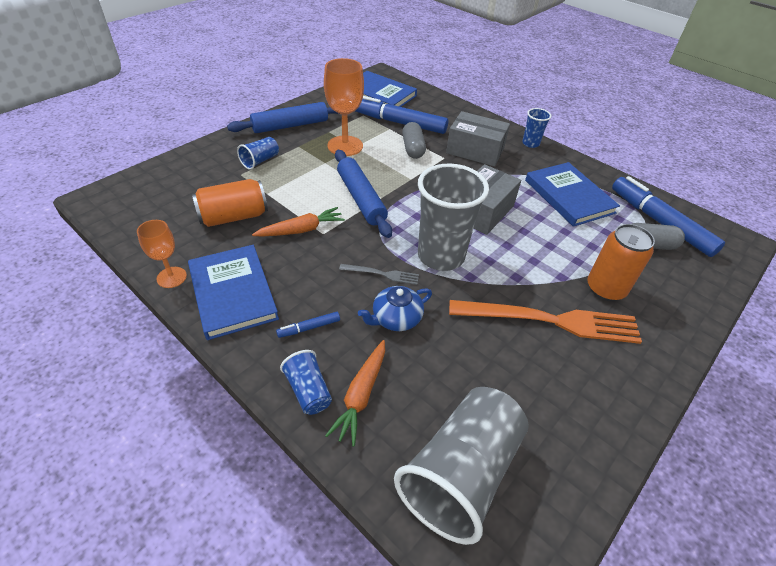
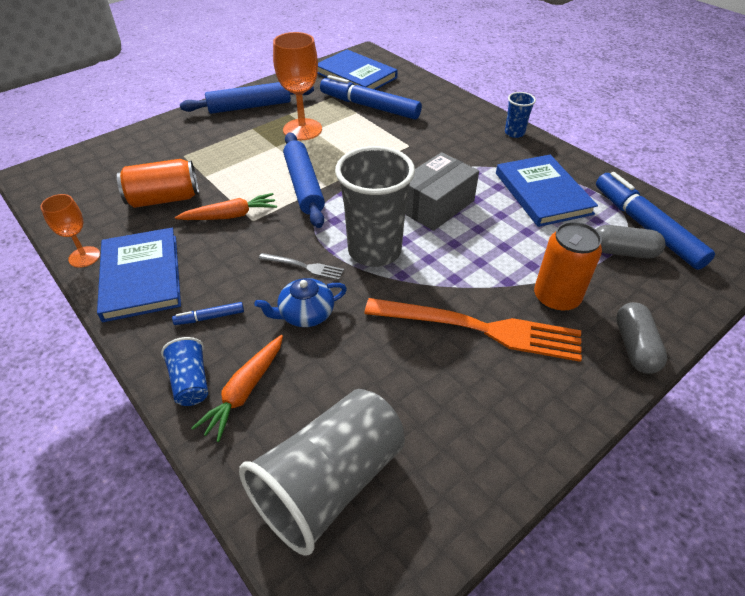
camera: 10 degrees right, 0 degrees up
blue cup [237,137,279,170] -> none
grey capsule [402,122,426,159] -> grey capsule moved to [616,302,667,374]
grey box [446,111,510,166] -> none

